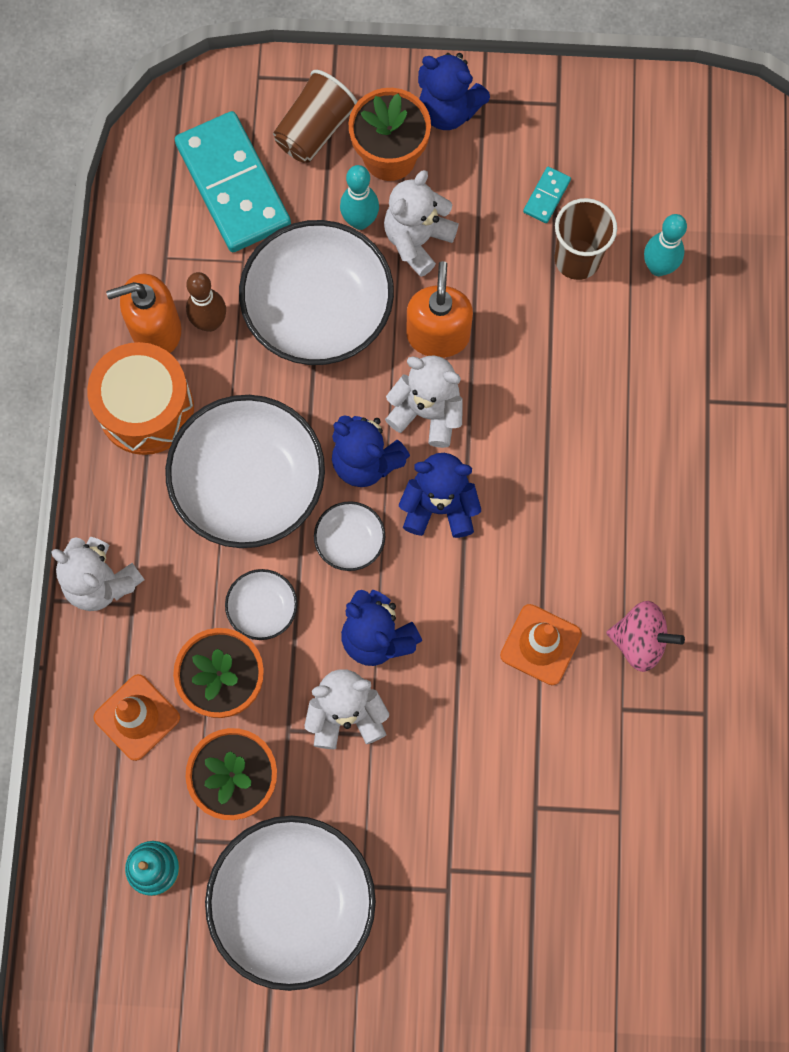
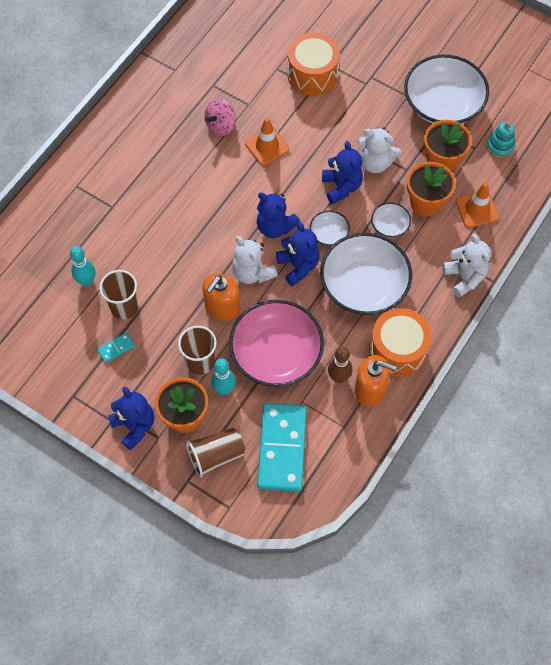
camera: 150 degrees left, 10 degrees down
white bowl [239,220,394,365] -> pink bowl [229,300,324,387]
white teddy bear [384,170,459,277] -> brown cup [178,326,217,375]
pink spinning top [606,601,685,672] -> pink spinning top turned 90 degrees counterclockwise [205,98,236,136]
none -> orange drum [287,32,340,95]

